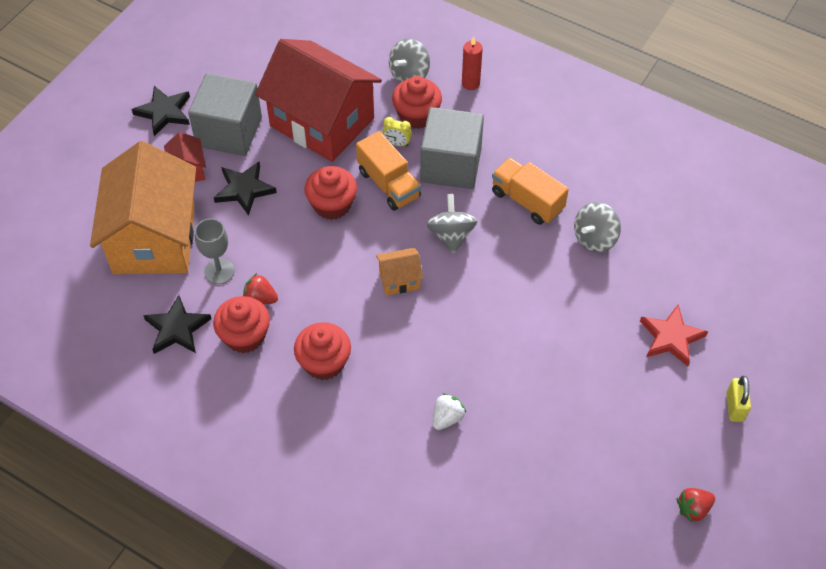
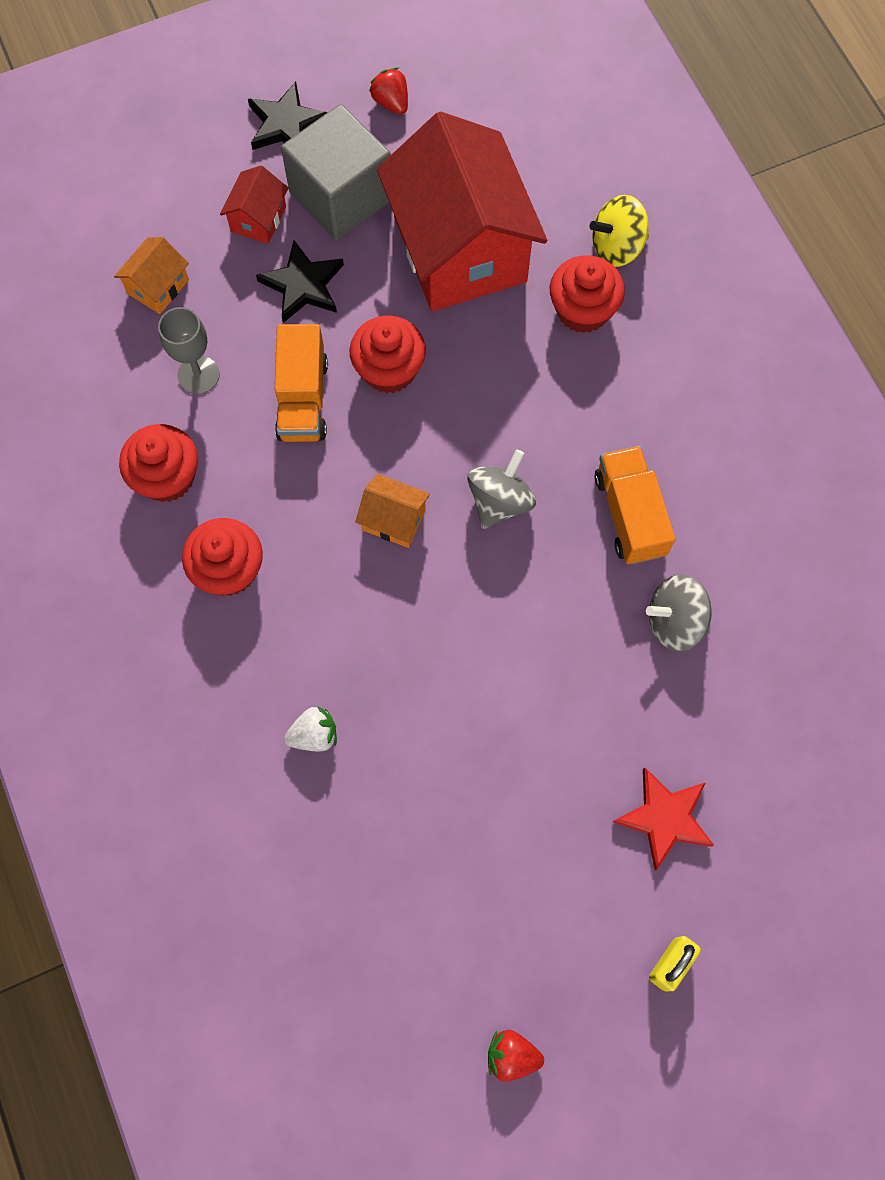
camera: 35 degrees right, 15 degrees up
orange house [90,141,196,274] -> orange house [114,237,189,314], size x0.41
black star [143,295,212,354] -> none
red strawberry [243,273,278,304] -> red strawberry moved to [369,67,408,114]
orange truck [356,131,421,211] -> orange truck moved to [275,324,328,442]
yellow clock [382,117,412,147] -> none
grey spinning top [389,38,430,83] -> yellow spinning top [590,195,649,267]
grey cube [420,107,484,189] -> none
red candle [462,36,483,90] -> none

